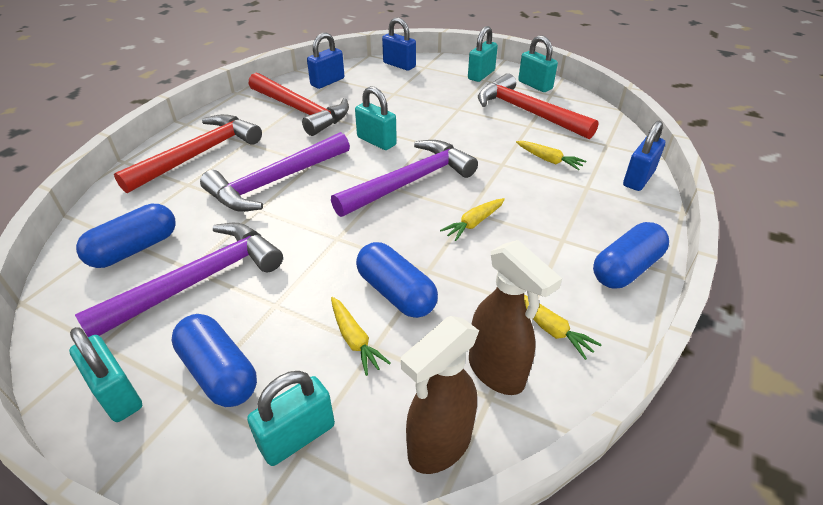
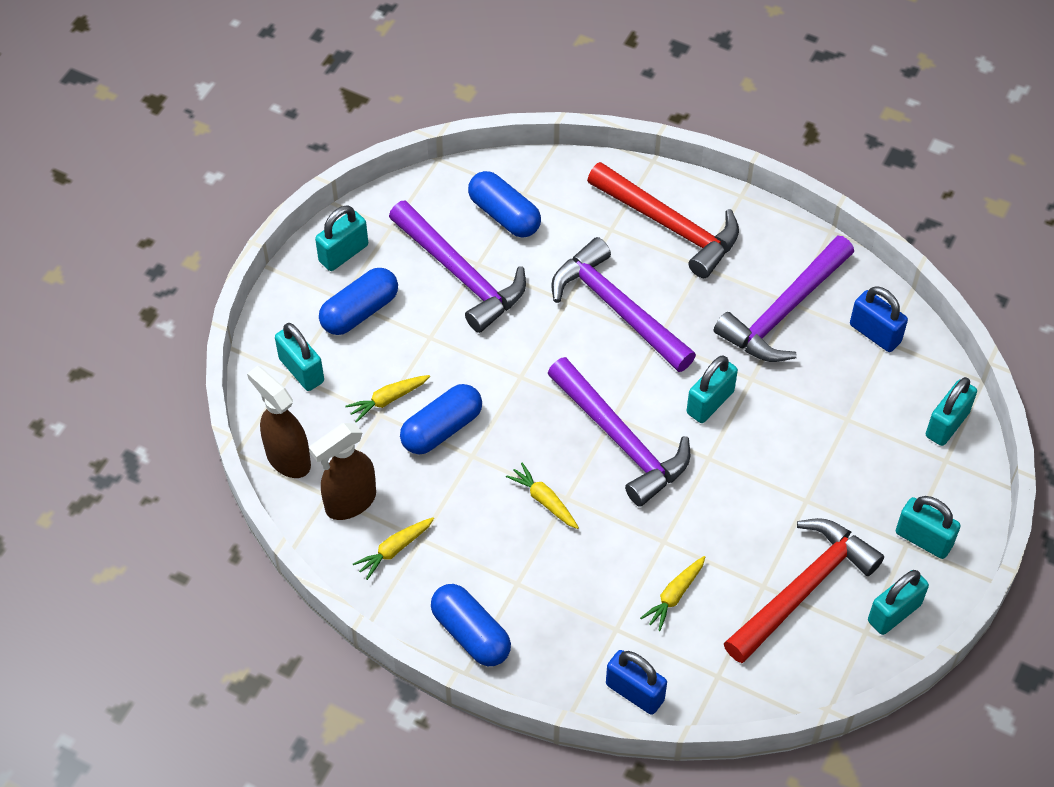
camera: 90 degrees right, 15 degrees up
red hammer [249,72,349,136] -> purple hammer [714,236,854,362]
blue padlock [382,17,416,71] -> turquoise padlock [926,377,977,446]

